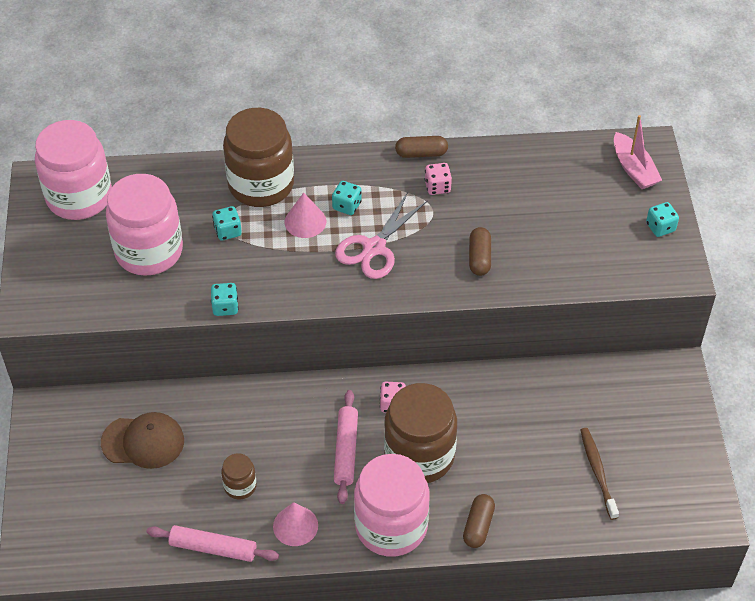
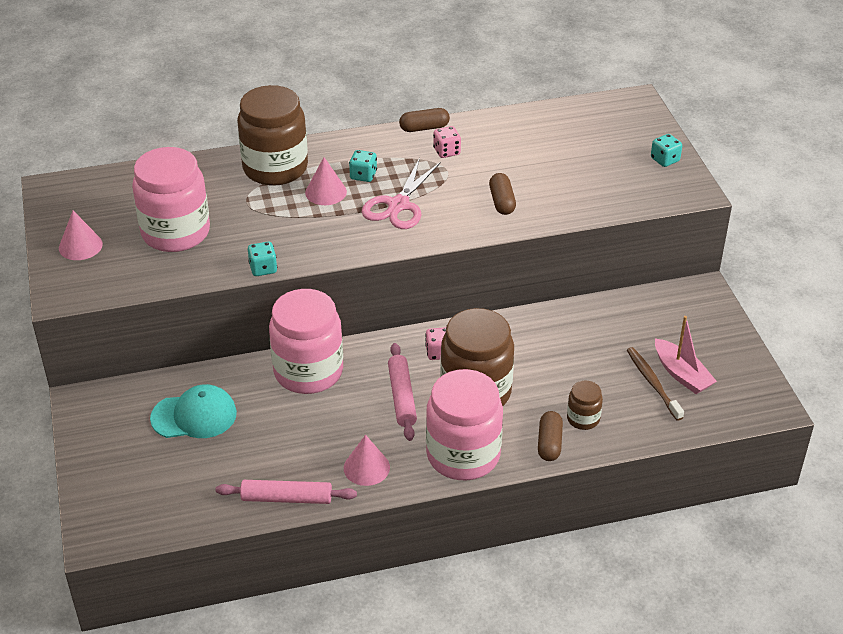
camera: 10 degrees left, 10 degrees down
pink jar [35,120,112,220] -> pink jar moved to [269,289,343,394]
brown cap [101,412,184,469] -> turquoise cap [150,384,237,438]
turquoise dice [212,206,242,241] -> none
brown jar [221,453,257,500] -> brown jar moved to [567,381,603,430]
pink boat [614,115,662,189] -> pink boat moved to [655,316,717,394]
none -> pink cone [59,211,103,260]

